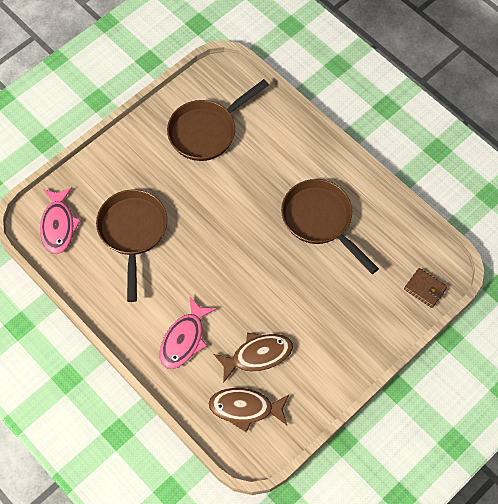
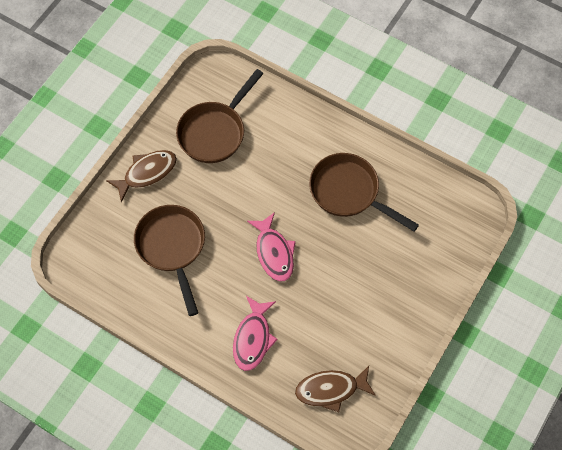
camera: 15 degrees left, 0 degrees up
pink fish [40,187,81,254] -> pink fish moved to [247,212,296,282]
brown fish [213,333,293,382] -> brown fish moved to [106,150,177,202]
brown wallet [404,268,447,308] -> none

